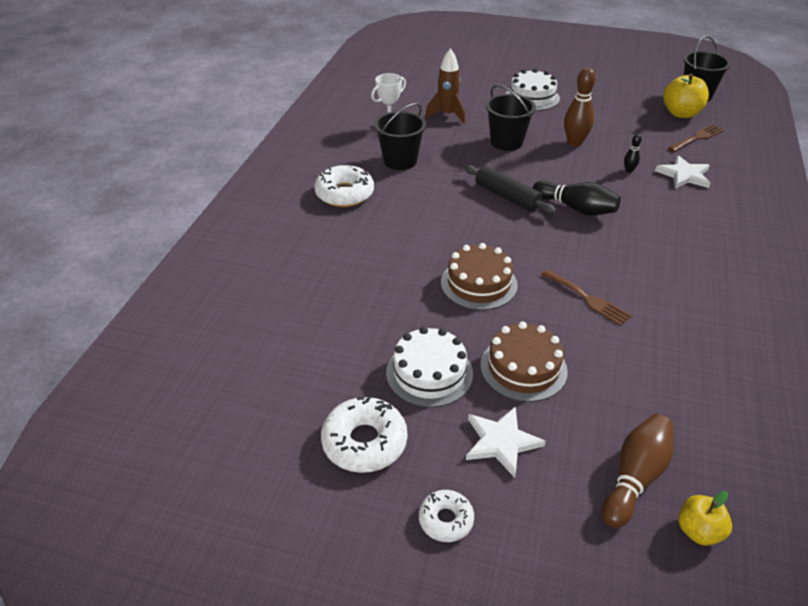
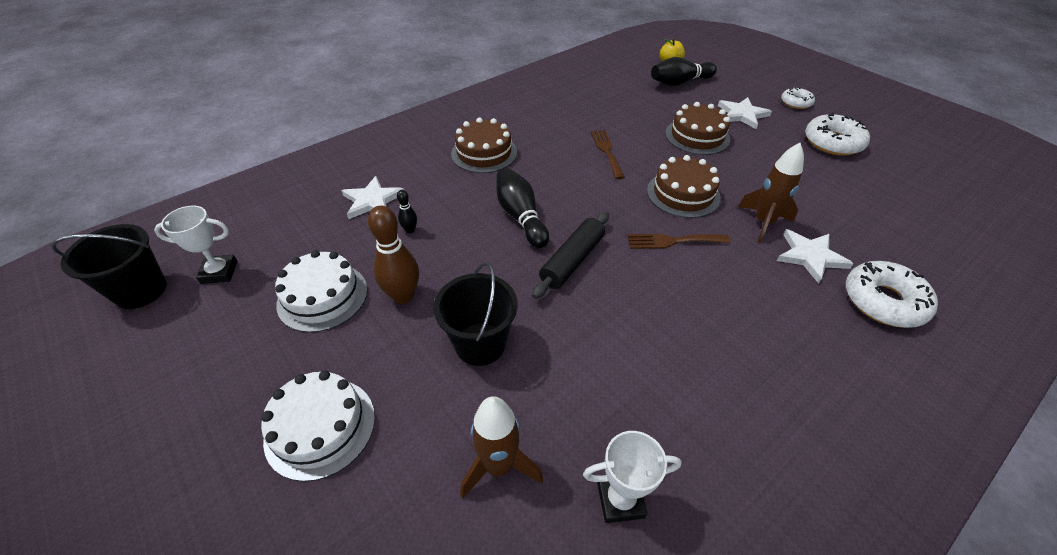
camera: 145 degrees left, 5 degrees up
white donut [314,165,374,207] -> white donut moved to [846,261,938,328]
black bucket [374,103,426,170] -> none
white cake [386,327,473,408] -> white cake moved to [275,250,367,333]
black rolling pin [464,165,556,214] -> black rolling pin turned 45 degrees clockwise [532,212,609,299]
brown bowling pin [602,414,674,528] -> black bowling pin [651,57,717,86]
yellow apple [663,74,709,118] -> white trophy [154,206,238,284]
brown fork [668,124,724,152] -> brown fork moved to [627,234,731,249]
none -> brown cake [451,117,517,173]
none -> brown rocket [738,143,804,243]
none -> white star [777,229,854,284]

